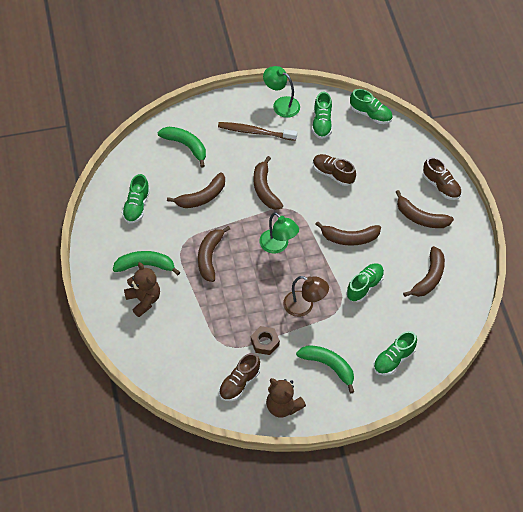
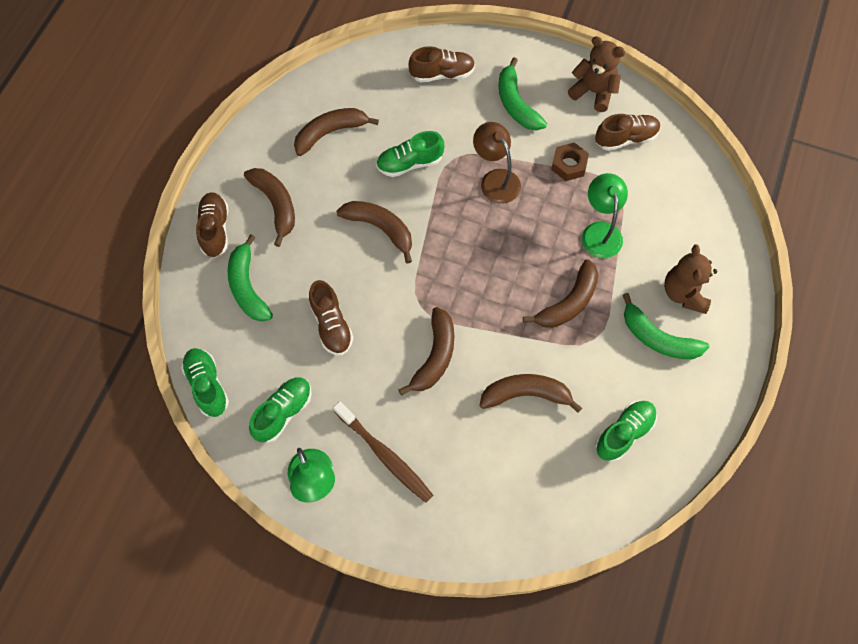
camera: 145 degrees left, 10 degrees up
green banana [158,127,206,168] -> green banana moved to [228,234,273,321]
green lamp [259,212,299,254] -> green lamp moved to [582,173,628,258]
brown teddy bear [266,378,306,418] -> brown teddy bear turned 45 degrees counterclockwise [568,36,625,112]
green shoe [373,331,417,376] -> brown shoe [409,46,475,82]

